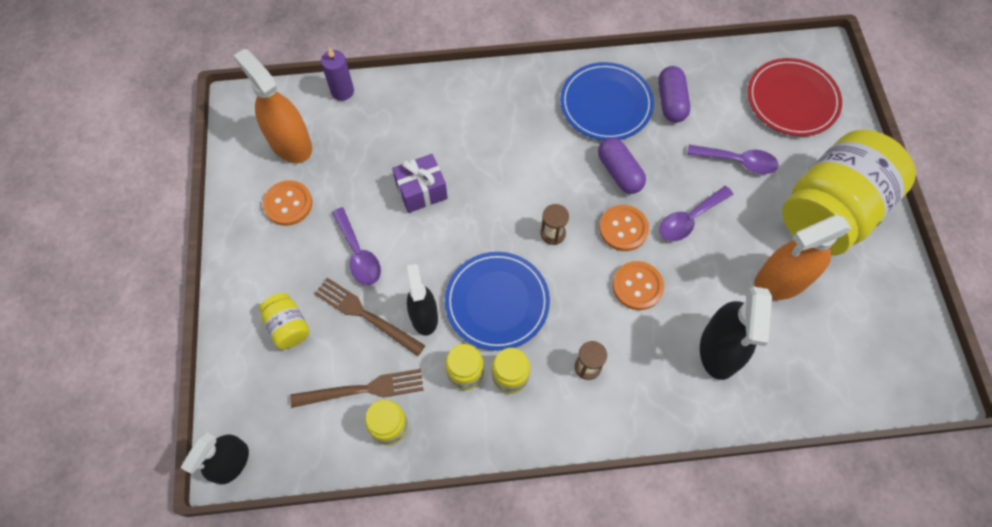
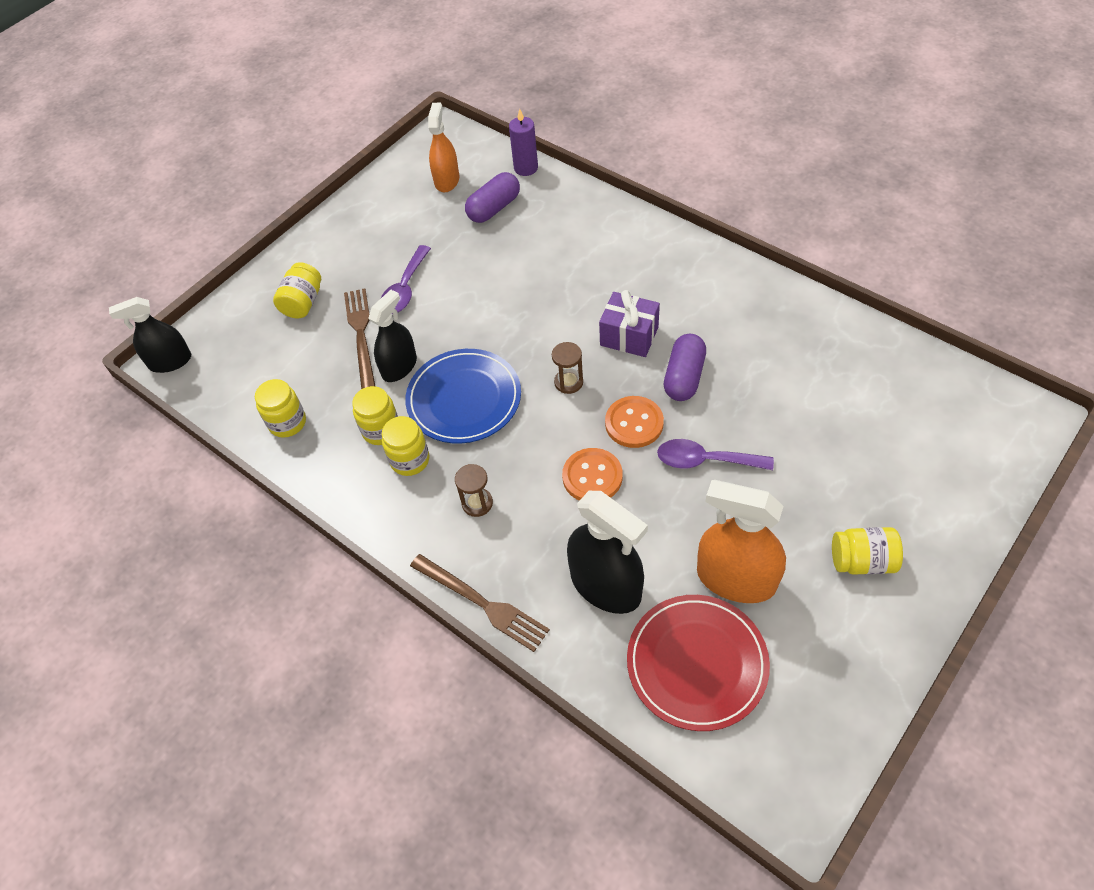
camera: 50 degrees right, 10 degrees down
orange spray bottle [233,49,312,163] -> orange spray bottle [428,103,459,192], size x0.66
orange button [263,180,312,226] -> none
brown fork [290,369,424,408] -> brown fork moved to [410,554,550,652]
purple gift [392,154,448,213] -> purple gift moved to [599,290,660,357]
blue plate [560,62,654,140] -> none
purple capsule [658,66,690,123] -> purple capsule moved to [465,172,520,223]
purple spoon [687,145,779,174] -> none
black spray bottle [700,287,772,380] -> black spray bottle turned 105 degrees counterclockwise [567,491,648,614]
red plate [748,58,842,136] -> red plate moved to [627,595,770,731]
yellow jar [782,129,916,256] -> yellow jar [832,527,903,574], size x0.41

